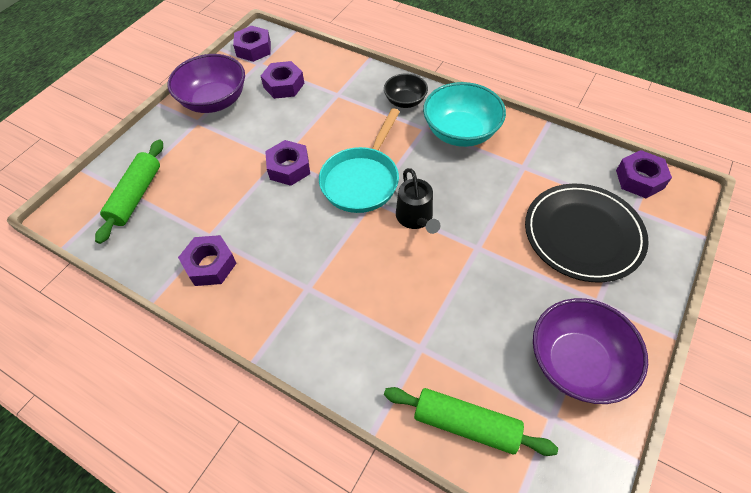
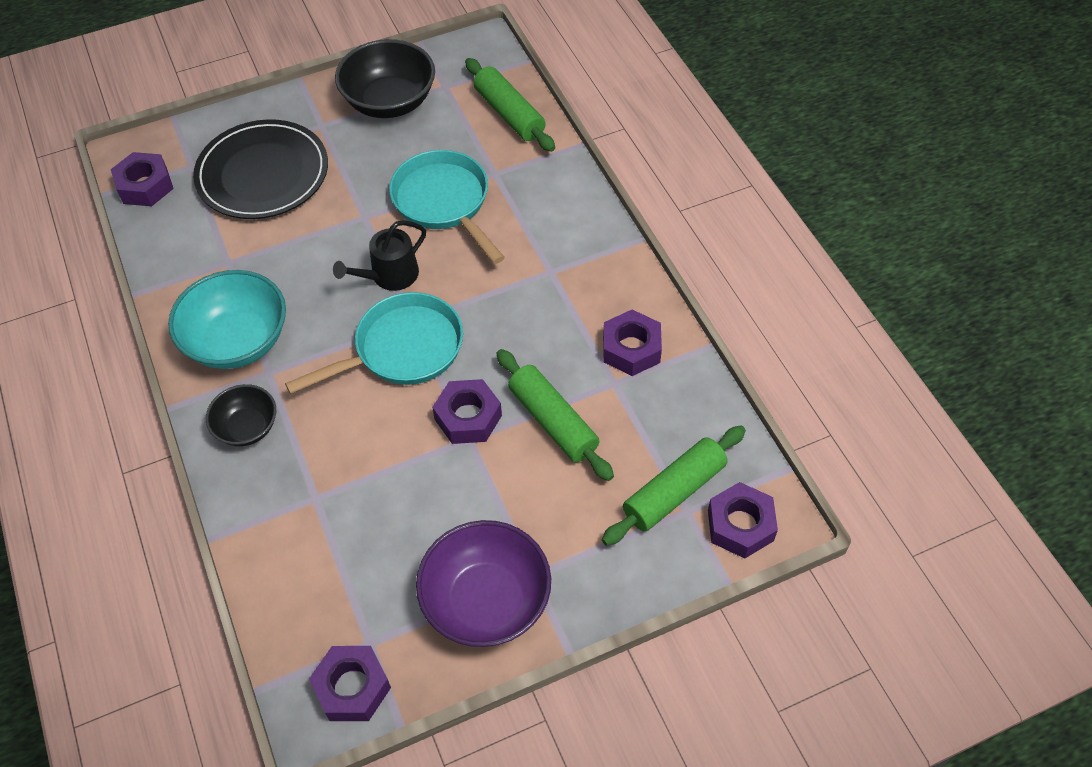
camera: 145 degrees left, 0 degrees up
purple nut [261,61,304,99] -> purple nut moved to [708,482,778,559]
black watering can [396,168,440,234] -> black watering can turned 150 degrees counterclockwise [333,220,426,291]
purple bowl [533,298,648,404] -> black bowl [335,39,435,118]
none -> turquoise pan [389,150,505,264]
none -> green rolling pin [496,349,614,481]

